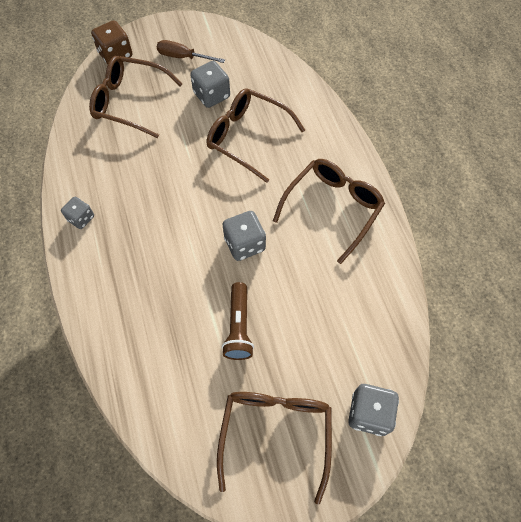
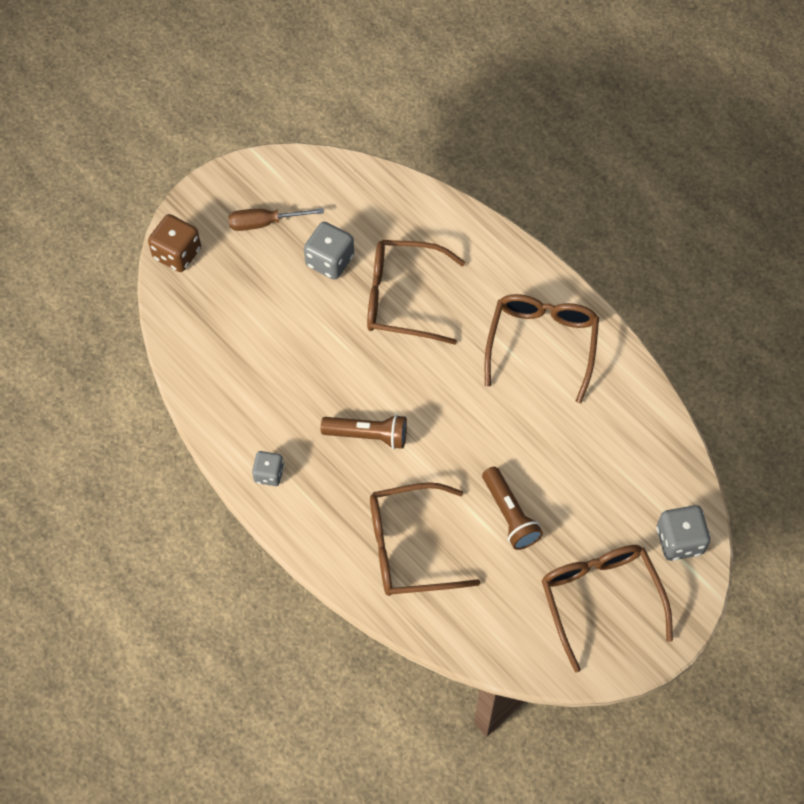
camera: 25 degrees left, 0 degrees up
brown glasses [89,56,183,138] -> brown glasses moved to [370,482,480,596]
grey dice [223,211,266,261] -> none
none -> brown flashlight [321,414,407,449]

